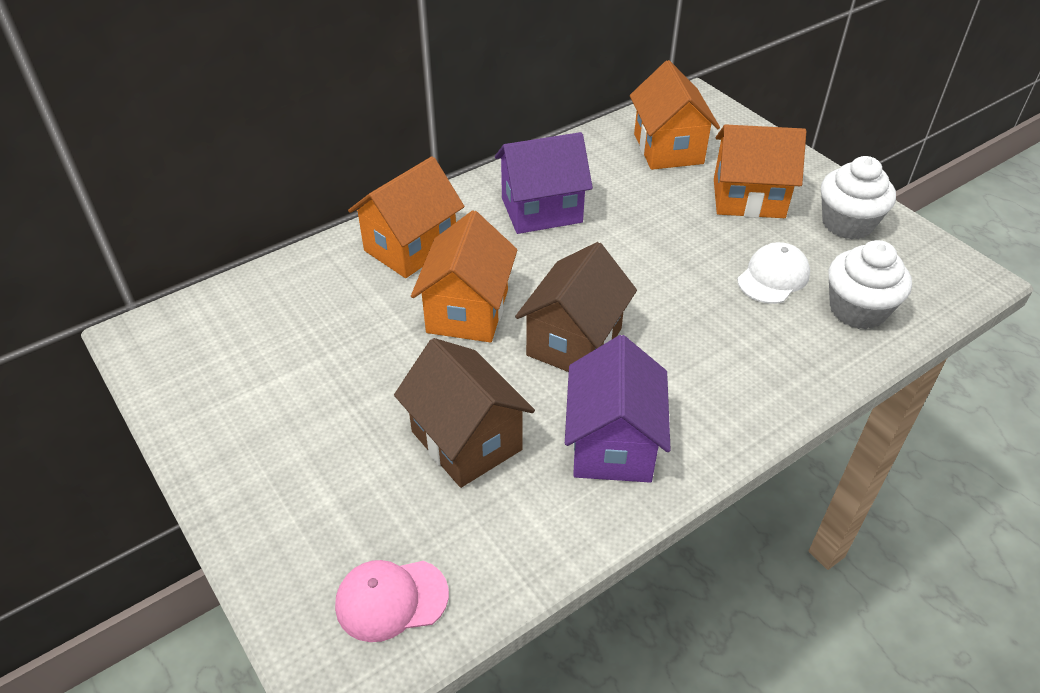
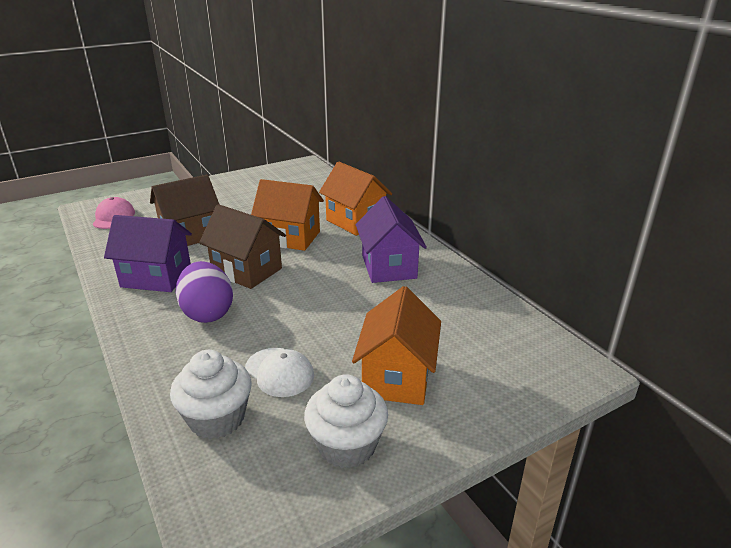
camera: 95 degrees right, 15 degrees down
orange house [630,60,720,170] -> none
none -> purple egg [176,261,233,323]

